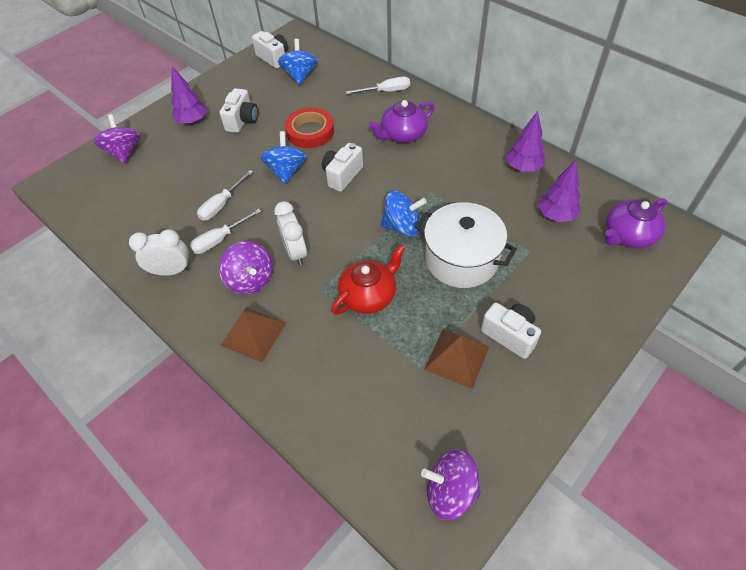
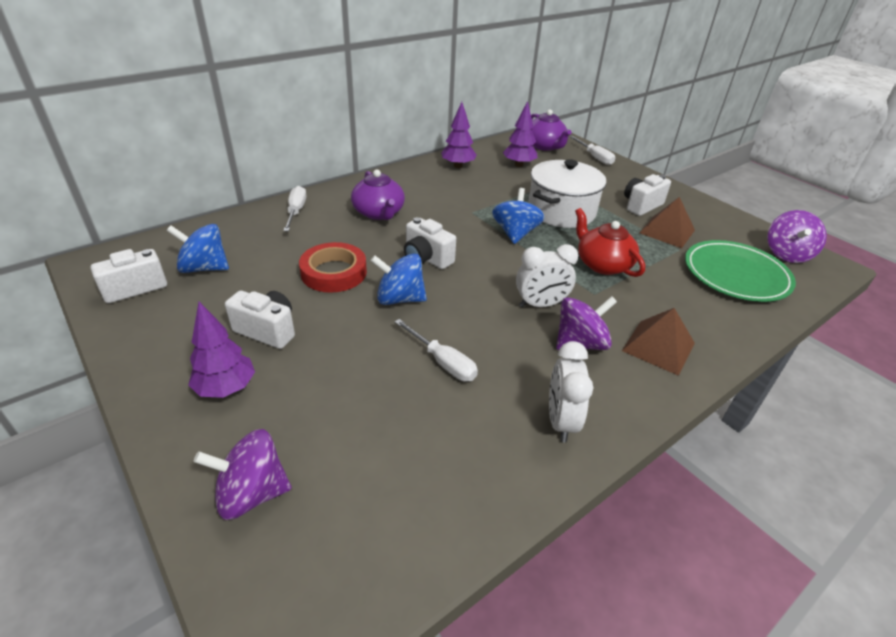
camera: 85 degrees left, 15 degrees down
white screwdriver [190,209,262,254] -> white screwdriver moved to [569,136,615,165]
none -> green plate [685,240,796,302]

